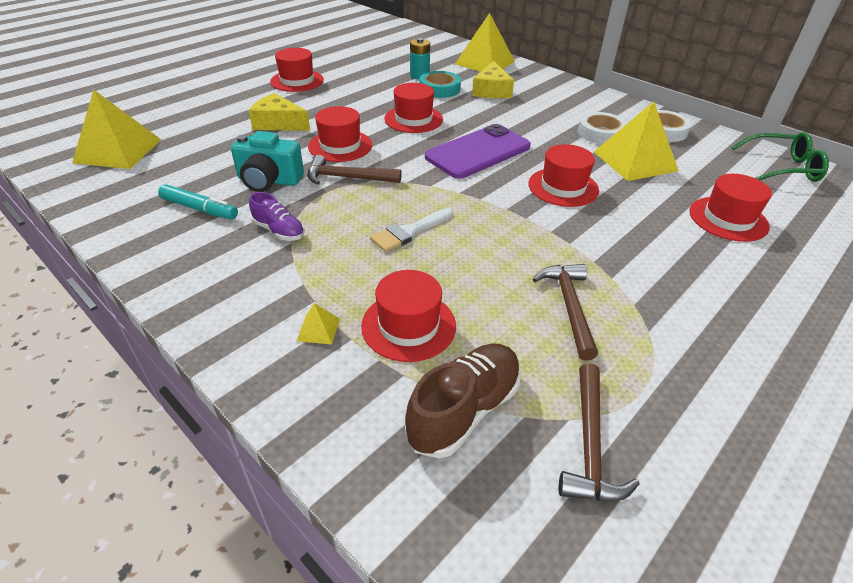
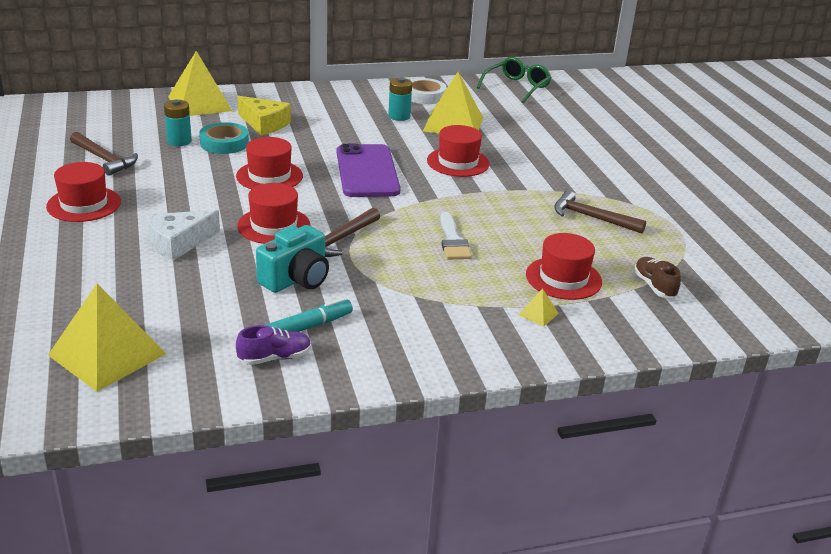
camera: 60 degrees left, 10 degrees down
yellow cheese [249,93,310,131] -> white cheese [147,210,220,261]
purple shoe [249,192,305,241] -> purple shoe moved to [236,325,311,365]
brown shoe [405,344,521,458] -> brown shoe [634,257,681,299], size x0.61
brown hammer [559,363,639,501] -> brown hammer moved to [70,132,138,176]
white tape [578,112,627,144] -> turquoise battery [388,78,412,121]
red hat [689,174,772,242] -> none

